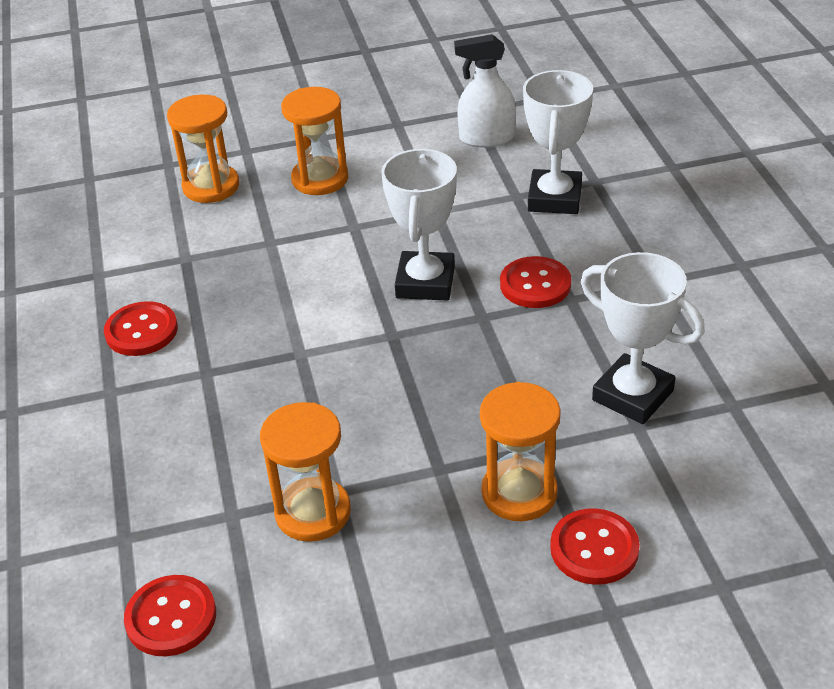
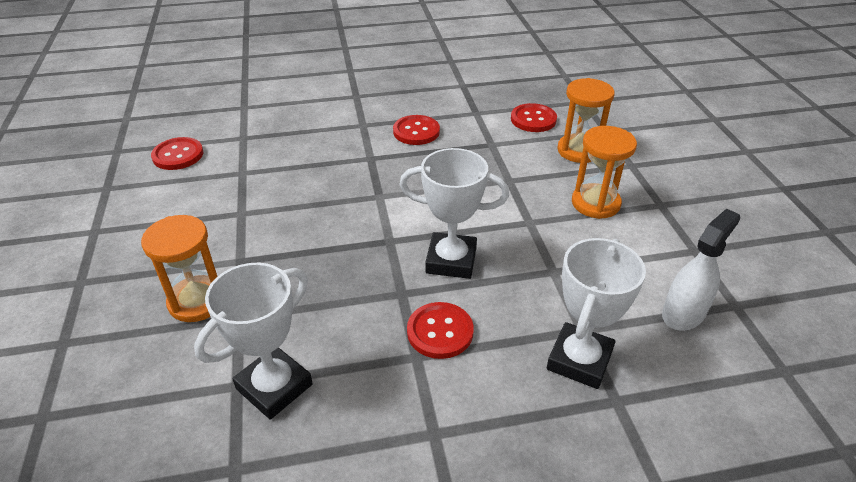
camera: 90 degrees right, 0 degrees up
orange hourglass [260,402,351,542] -> none
white spray bottle [454,34,516,147] -> white spray bottle turned 45 degrees clockwise [662,209,740,331]
white trophy [523,70,593,214] -> white trophy turned 75 degrees counterclockwise [547,238,646,389]
red button [550,508,640,585] -> red button moved to [511,103,557,132]

